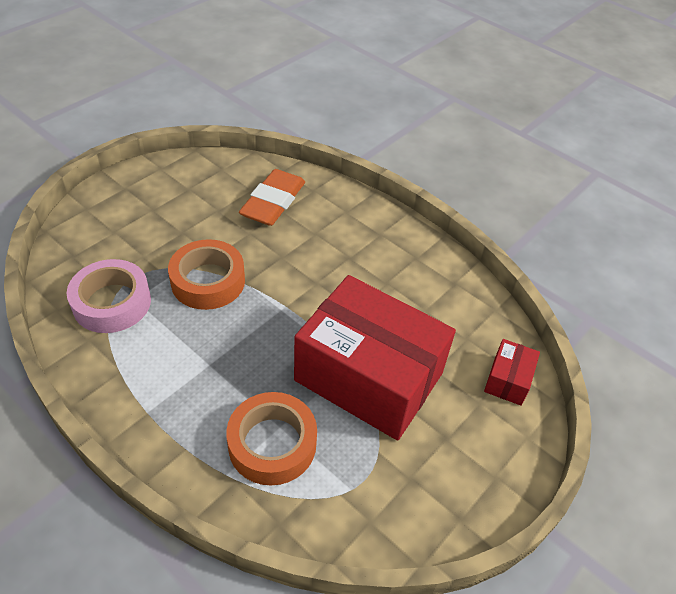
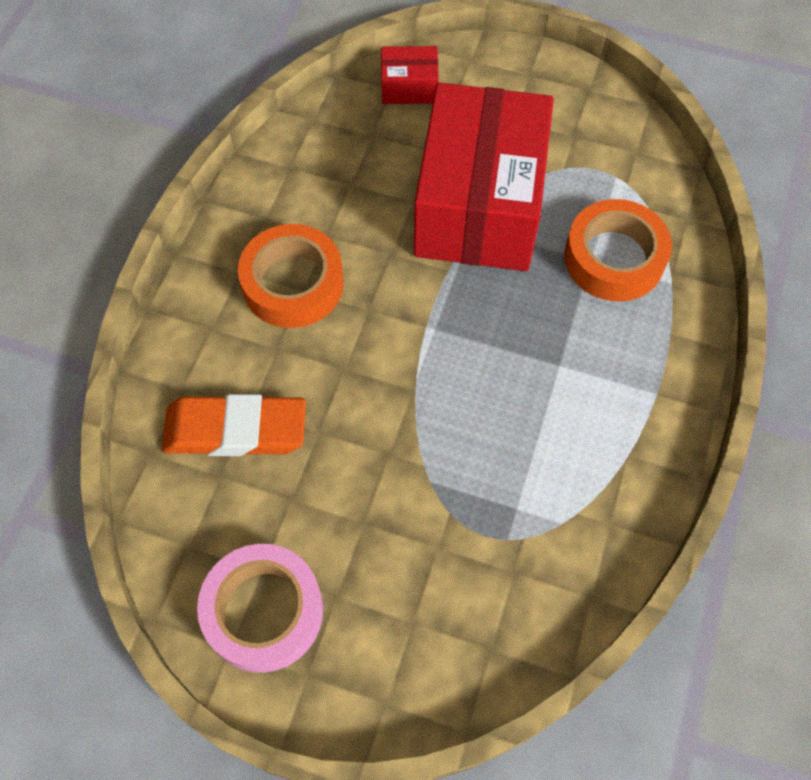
camera: 110 degrees left, 15 degrees up
pink tape [67,259,151,333] -> pink tape moved to [197,544,323,673]
orange tape [168,239,245,310] -> orange tape moved to [238,224,344,328]

